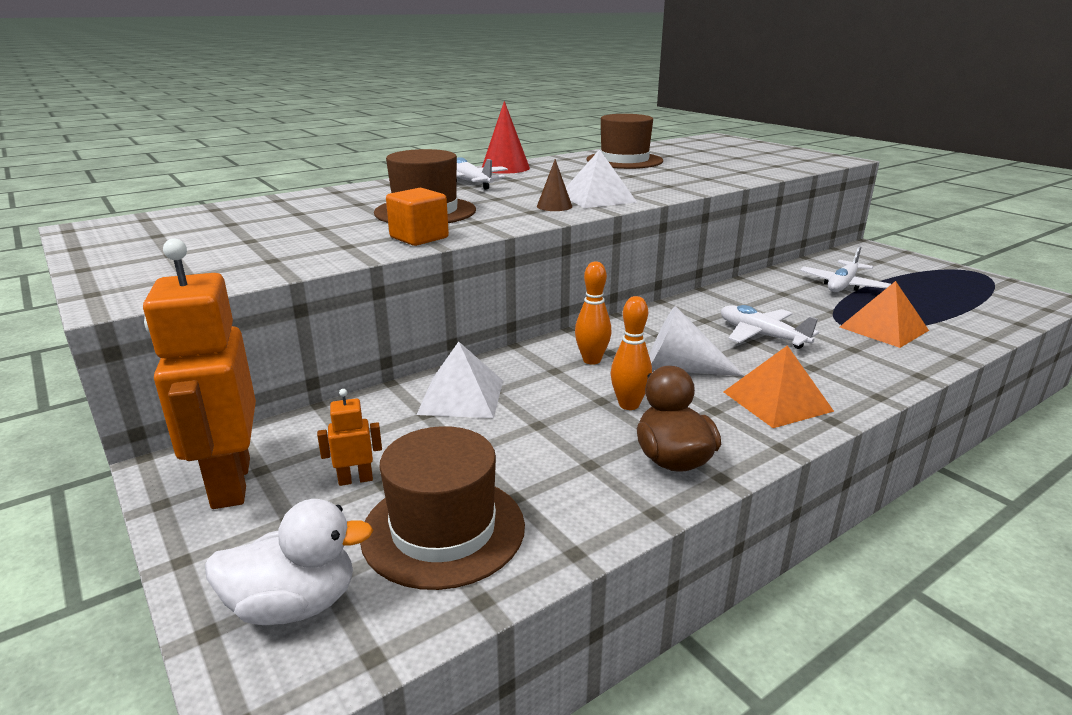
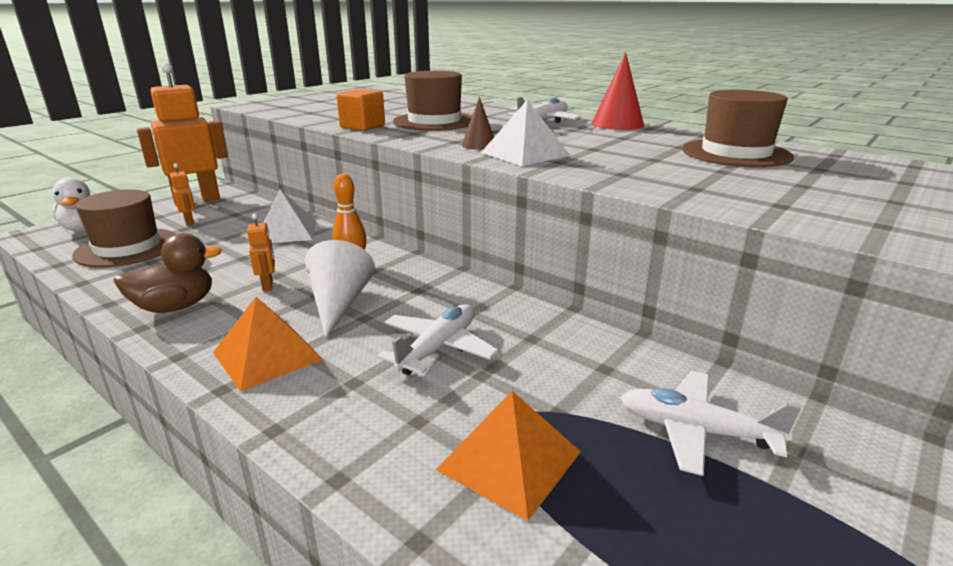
camera: 75 degrees right, 0 degrees up
orange bowling pin [611,296,652,410] -> orange robot [247,214,275,291]

